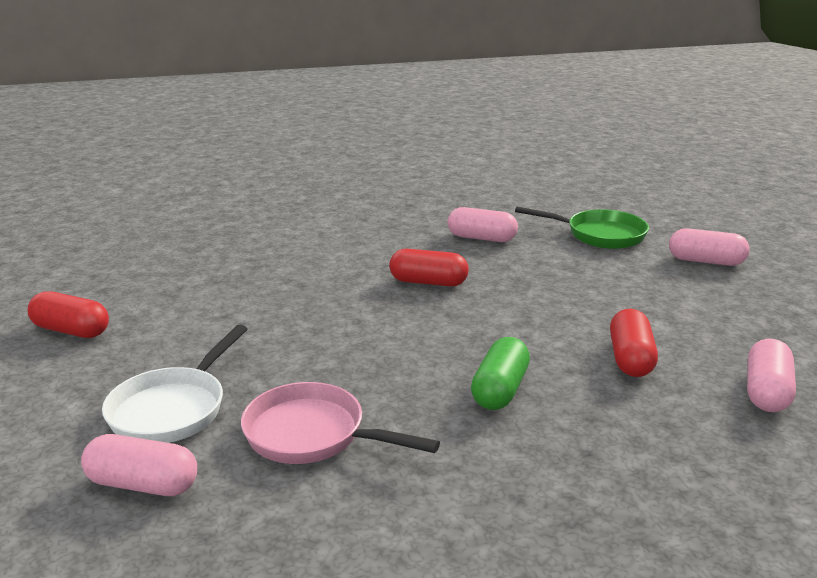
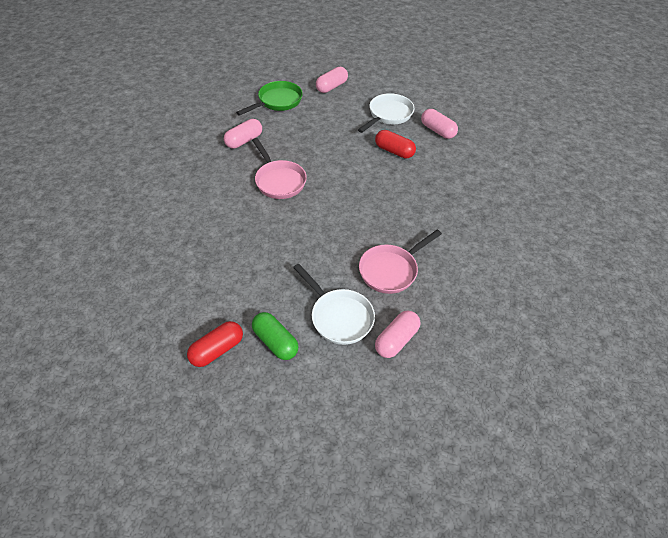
camera: 65 degrees left, 25 degrees up
red capsule [389,249,469,286] -> pink pan [252,138,307,199]
green capsule [471,337,530,410] -> green capsule moved to [252,312,299,360]
none -> white pan [358,93,414,133]

